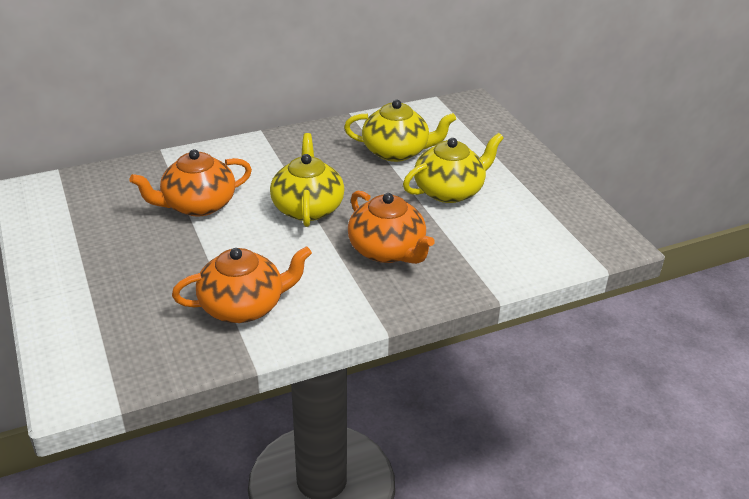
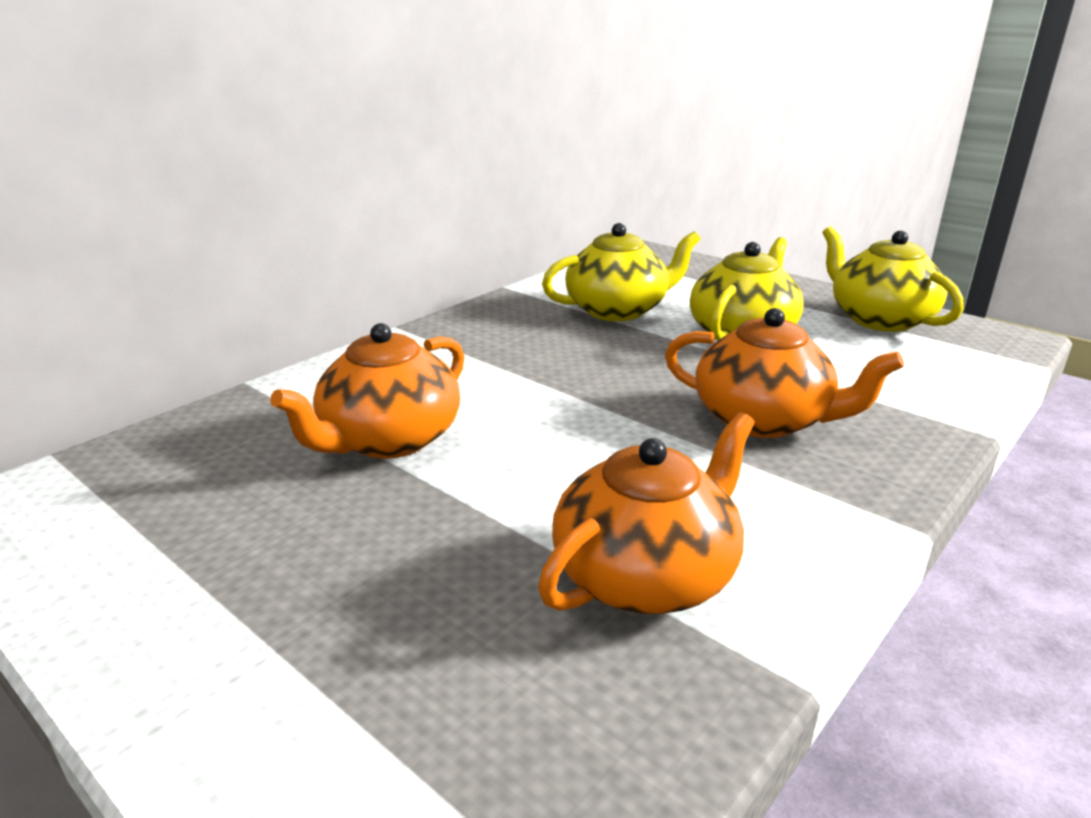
camera: 25 degrees left, 10 degrees down
yellow teapot [270,133,345,227] -> yellow teapot moved to [823,226,964,332]

